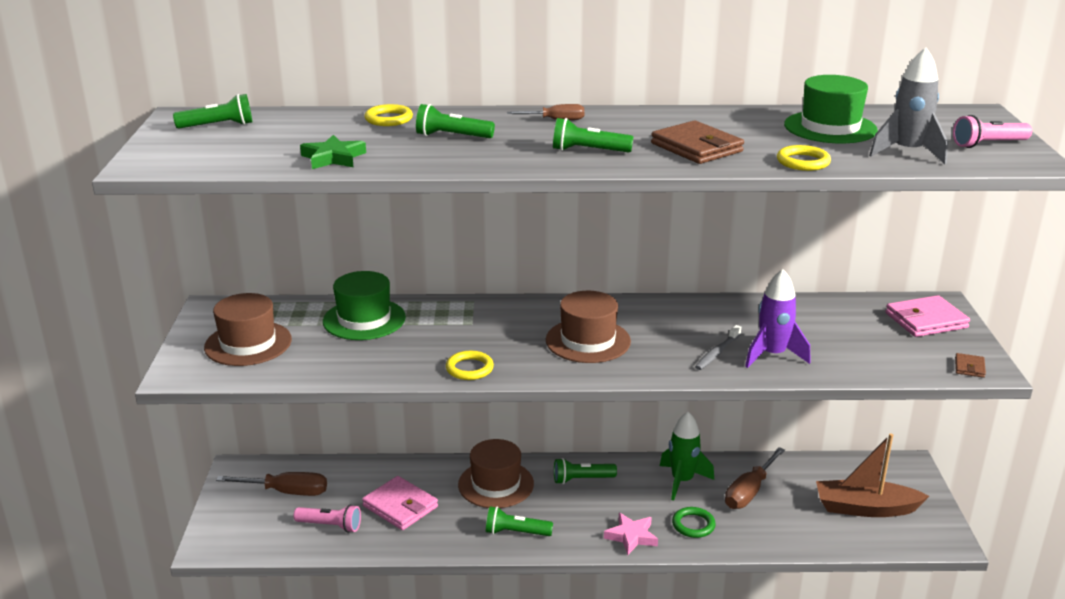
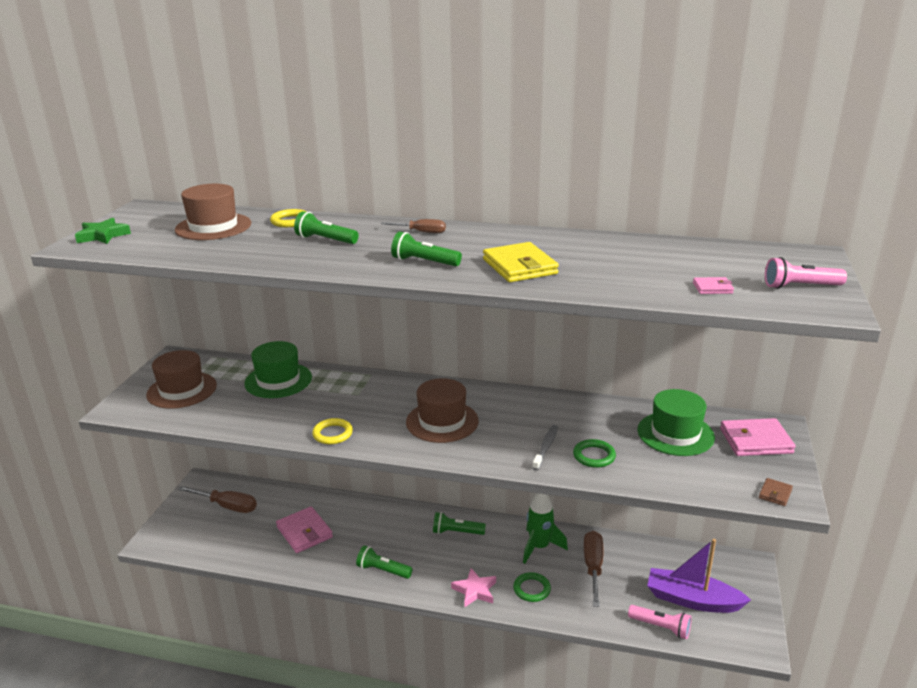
camera: 15 degrees right, 0 degrees up
green flashlight [173,94,252,129] -> none
pink flashlight [293,505,361,533] -> pink flashlight moved to [628,605,692,639]
green star [300,135,366,169] -> green star moved to [75,218,131,244]
brown hat [458,439,534,508] -> brown hat moved to [175,184,251,240]
brown wallet [651,120,744,164] -> yellow wallet [483,242,559,282]
grey toothbrush [695,325,741,370] -> grey toothbrush turned 150 degrees clockwise [532,425,558,470]
brown screwdriver [725,447,785,509] -> brown screwdriver turned 135 degrees clockwise [584,531,603,607]
purple rocket [745,269,811,368] -> green ring [573,439,616,468]
yellow ring [777,145,831,171] -> none
green hat [784,75,878,143] -> green hat moved to [638,389,715,456]
brown boat [816,433,929,517] -> purple boat [647,539,751,613]
grey rocket [869,47,948,164] -> pink wallet [693,277,734,294]

